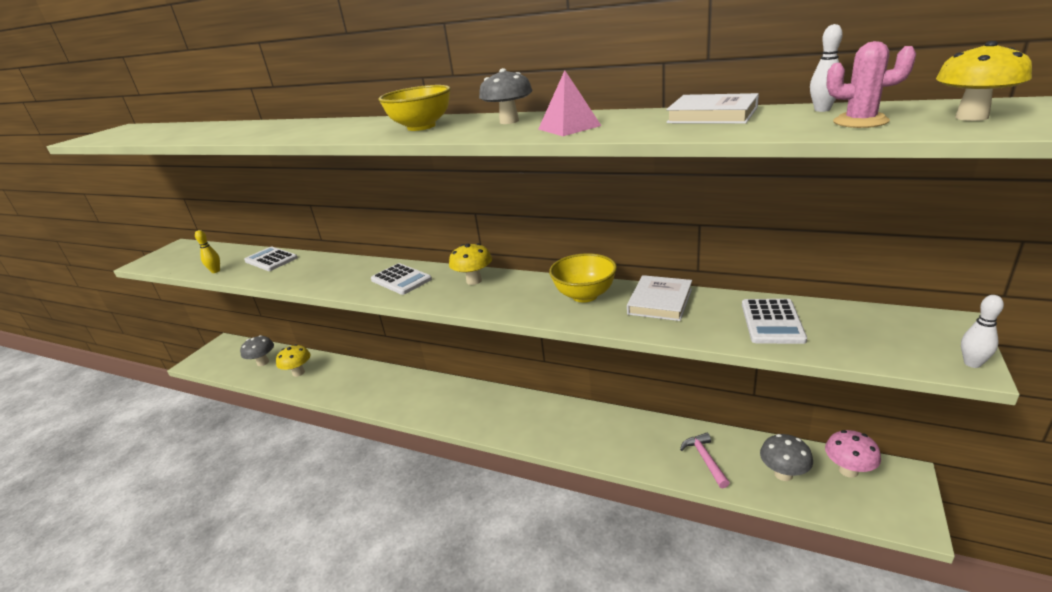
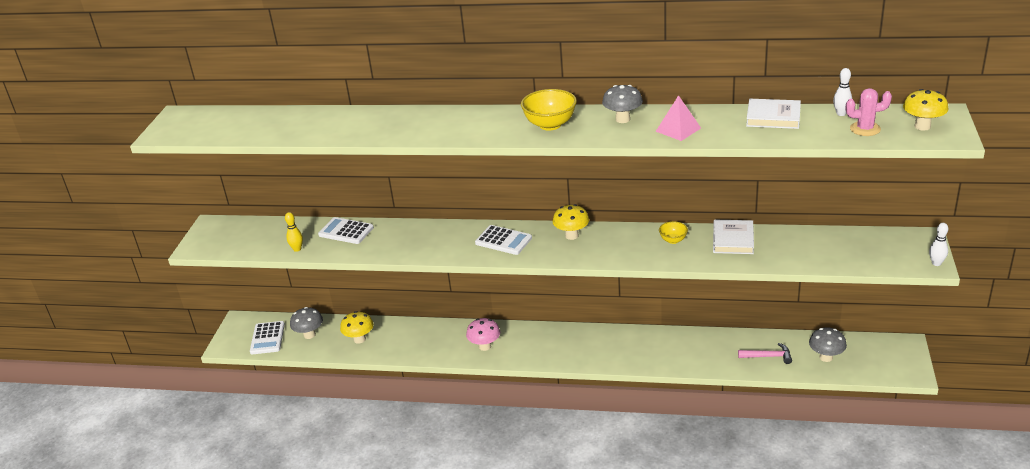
camera: 15 degrees left, 5 degrees up
yellow bowl [549,253,617,302] -> yellow bowl [659,221,688,244], size x0.55
pink hammer [680,433,730,489] -> pink hammer turned 120 degrees clockwise [738,343,792,364]
white calculator [742,299,807,344] -> white calculator moved to [250,321,285,354]
pink mushroom [825,430,881,478] -> pink mushroom moved to [466,318,500,351]

